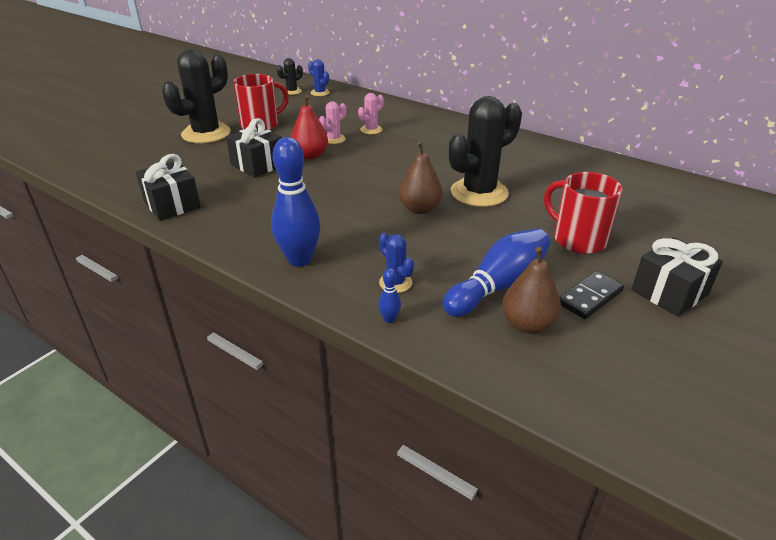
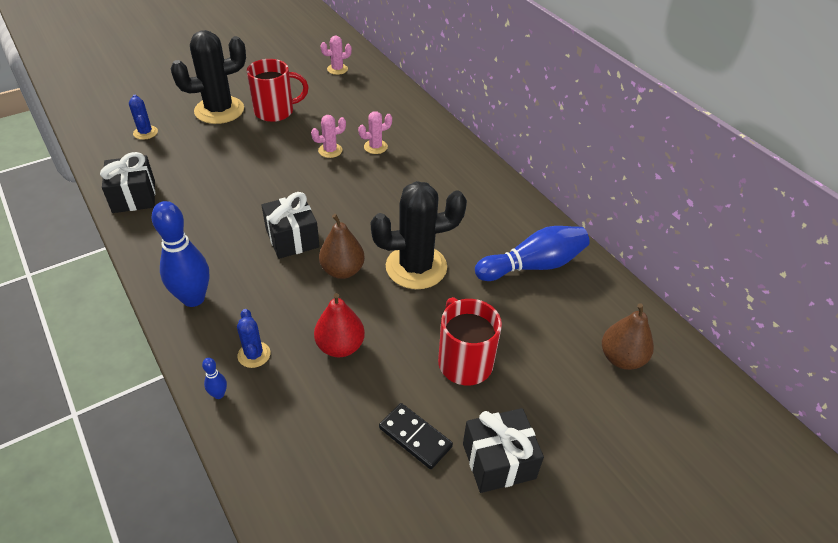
camera: 20 degrees right, 10 degrees up
black gift [226,118,282,178] -> black gift moved to [261,192,320,259]
black cactus [277,58,303,95] -> pink cactus [320,36,352,75]
red pear [291,95,328,159] -> red pear moved to [314,293,365,357]
blue cactus [308,59,330,96] -> blue cactus moved to [129,95,158,140]
blue bowling pin [443,228,551,317] -> blue bowling pin moved to [475,226,589,281]
brown pear [502,247,561,334] -> brown pear moved to [602,303,654,370]
black domino [559,271,624,319] -> black domino turned 60 degrees clockwise [379,403,453,469]

